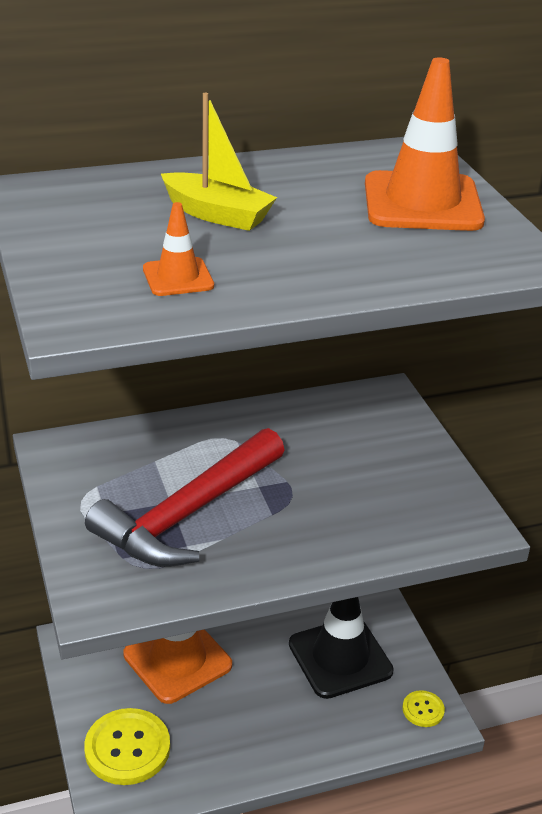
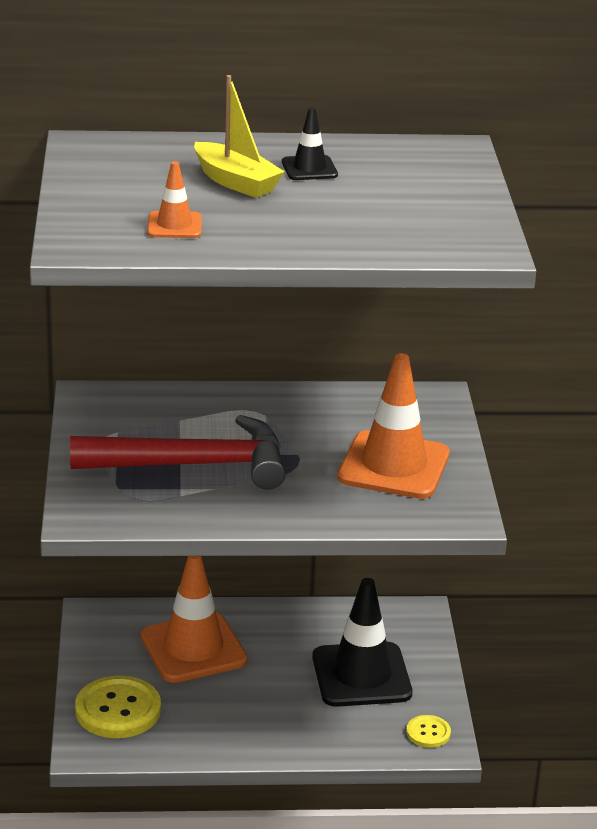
camera: 15 degrees right, 5 degrees down
red hammer [85,428,285,567] -> red hammer turned 150 degrees counterclockwise [70,415,286,489]
orange traffic cone [365,57,485,231] -> orange traffic cone moved to [337,353,450,499]
none -> black traffic cone [282,108,338,180]

